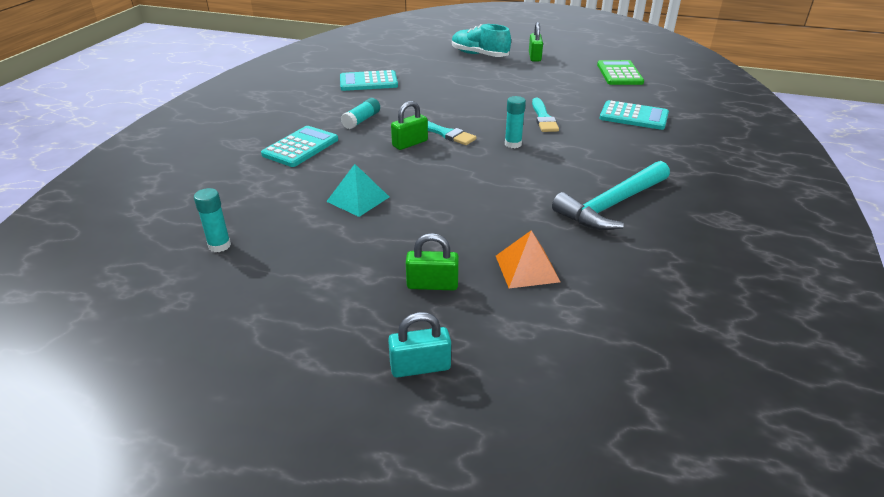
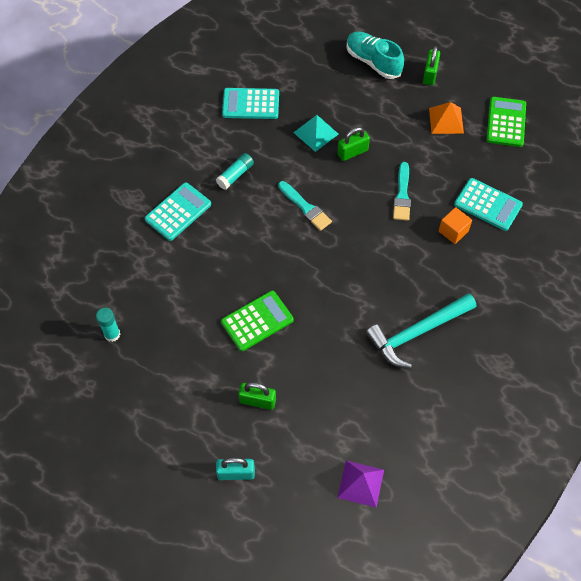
camera: 10 degrees right, 25 degrees up
turquoise pyramid [326,164,389,217] -> turquoise pyramid moved to [293,115,339,152]
green padlock [391,101,428,150] -> green padlock moved to [337,127,370,161]
orange pyramid [496,230,560,288] -> orange pyramid moved to [429,102,464,134]
turquoise glue stick [505,96,526,148] -> none
none -> green calculator [221,291,294,351]
none -> purple pyramid [337,461,384,507]
none -> orange cube [439,207,472,244]

